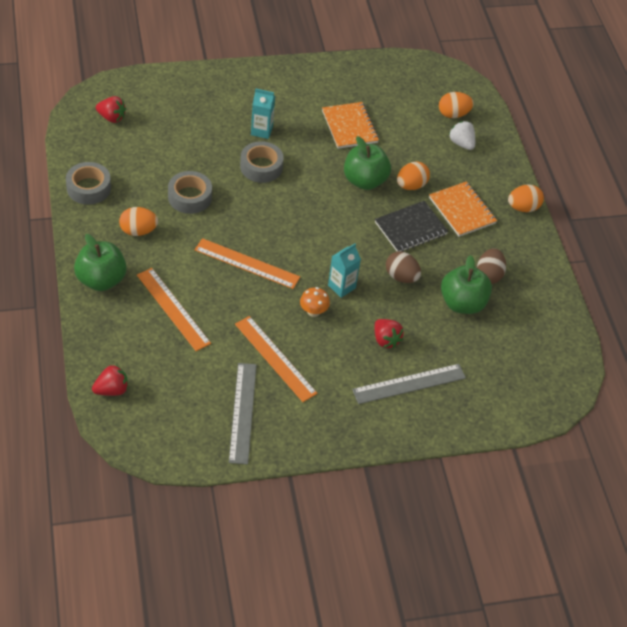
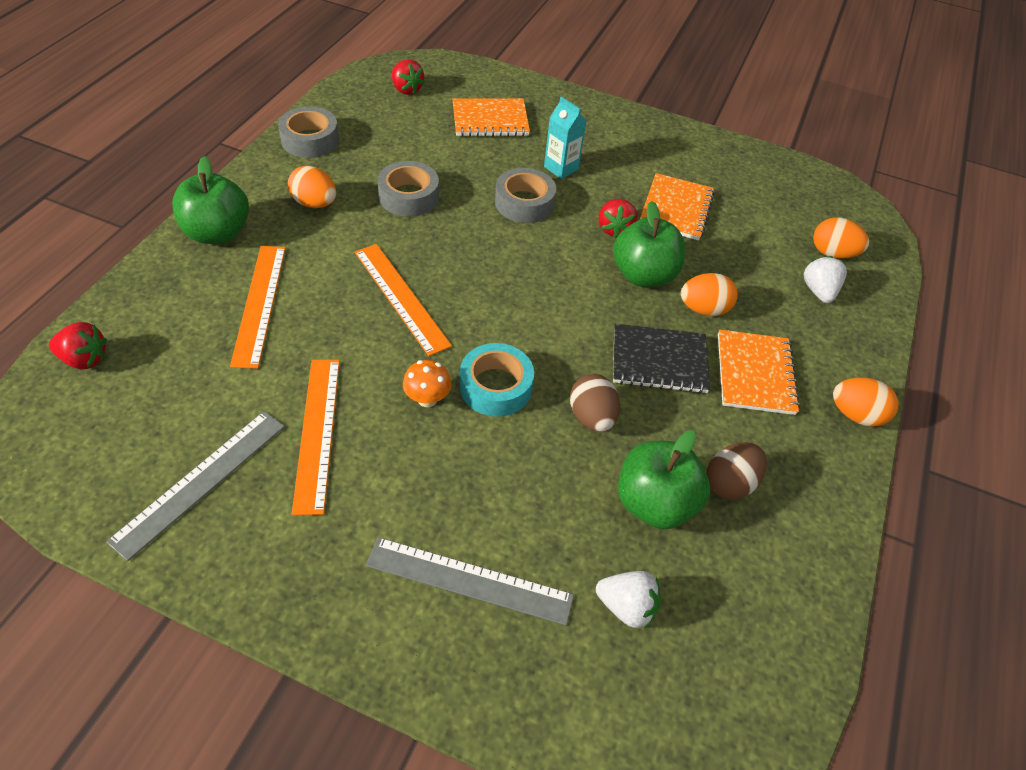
camera: 35 degrees right, 0 degrees up
turquoise carton [328,243,361,298] -> turquoise tape [460,343,534,417]
red strawberry [374,319,404,348] -> red strawberry moved to [599,199,638,238]
none -> orange notebook [452,98,530,137]
none -> white strawberry [596,571,660,629]

